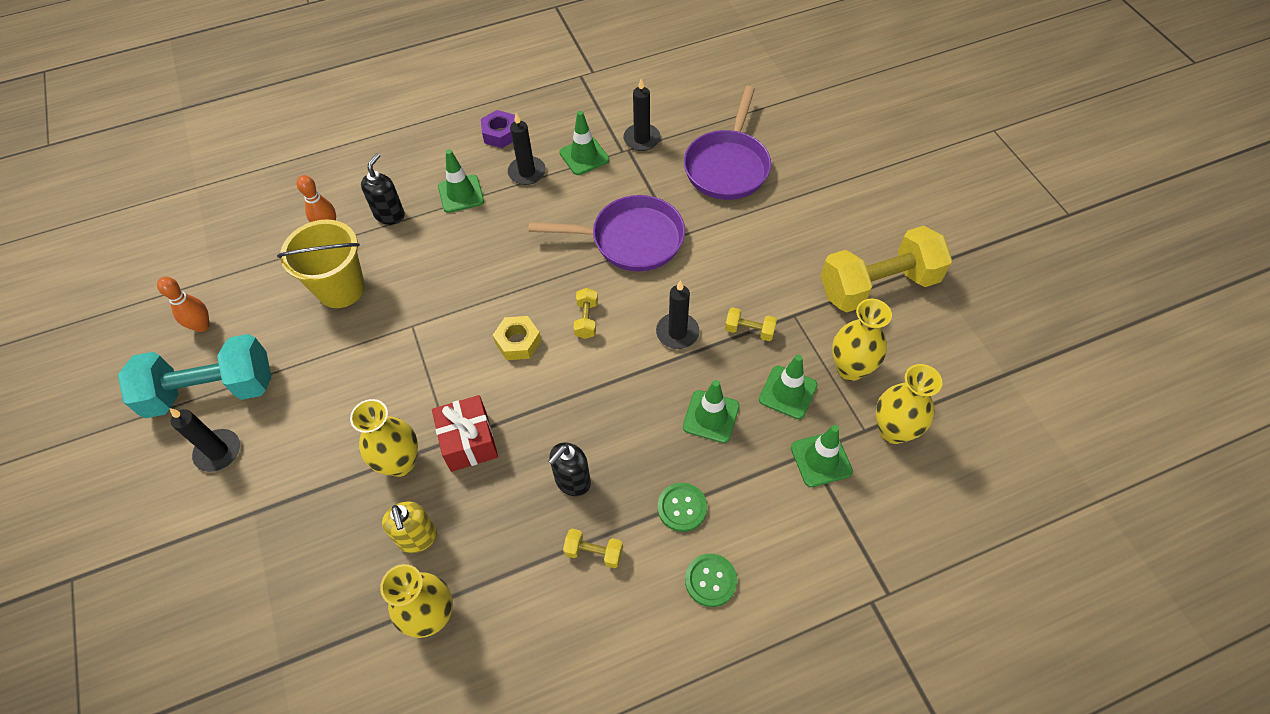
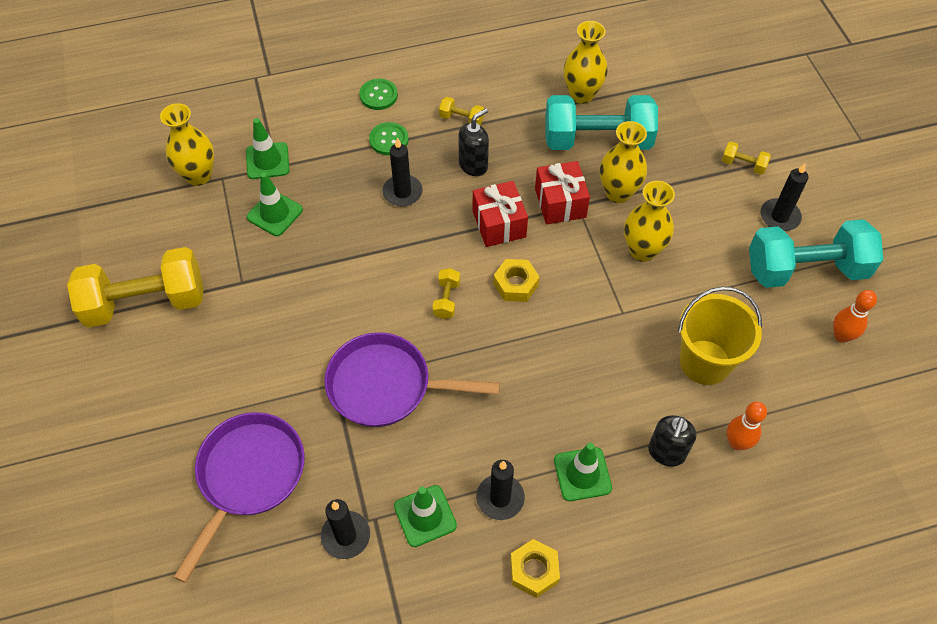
camera: 175 degrees left, 0 degrees up
yellow soap dispenser [382,501,437,553] -> turquoise dumbbell [545,95,658,150]
purple nut [481,110,515,148] -> yellow nut [510,539,560,598]
black candle [656,280,700,349] -> black candle moved to [382,137,423,207]
green traffic cone [683,380,740,443] -> none
yellow dumbbell [725,307,777,341] -> yellow dumbbell moved to [722,141,771,175]
yellow vase [832,299,892,381] -> yellow vase moved to [624,181,675,262]
none -> red gift [473,181,528,247]

